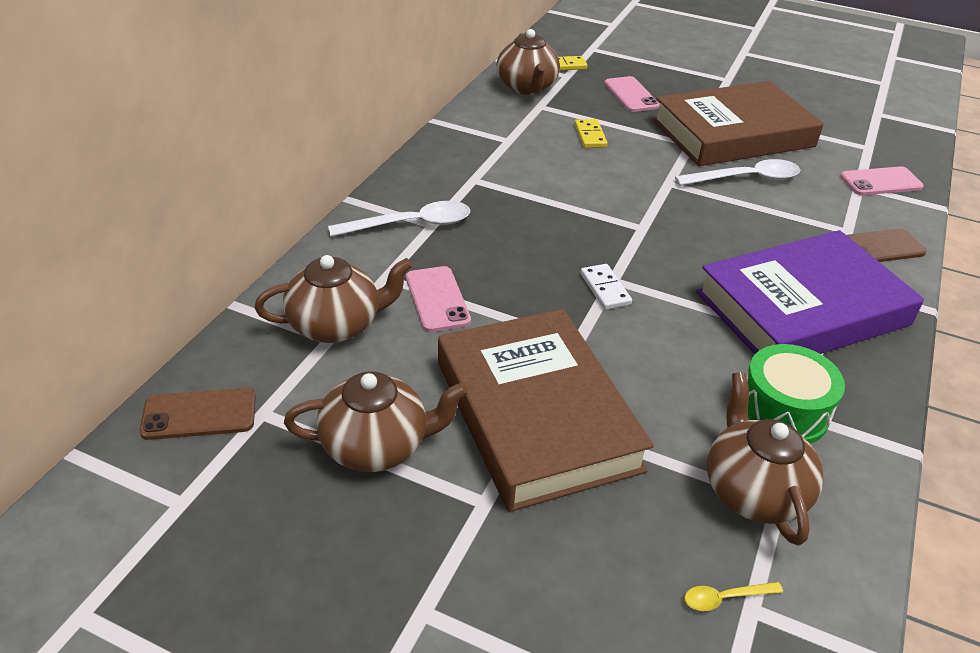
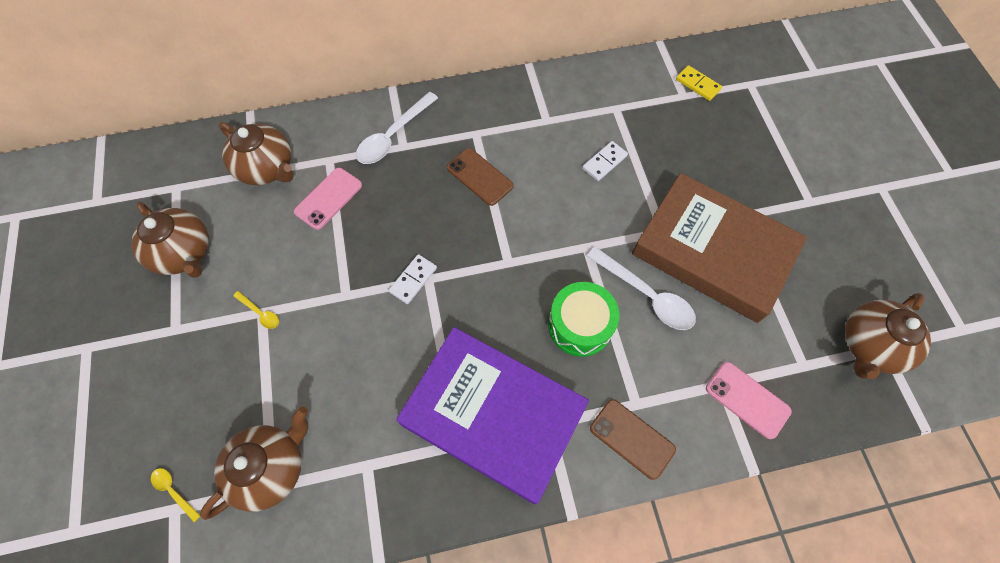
camera: 55 degrees right, 25 degrees up
brown phone [140,388,256,440] -> brown phone moved to [447,148,513,206]
white spoon [328,201,470,237] -> white spoon turned 90 degrees clockwise [356,92,438,164]
brown book [438,309,654,512] -> yellow spoon [233,291,279,329]
brown teapot [496,29,560,95] -> brown teapot moved to [845,293,931,379]
yellow domino [575,119,608,148] -> white domino [582,141,628,181]
pink phone [604,76,660,112] -> none
green drum [746,344,845,444] -> green drum moved to [548,282,620,357]

